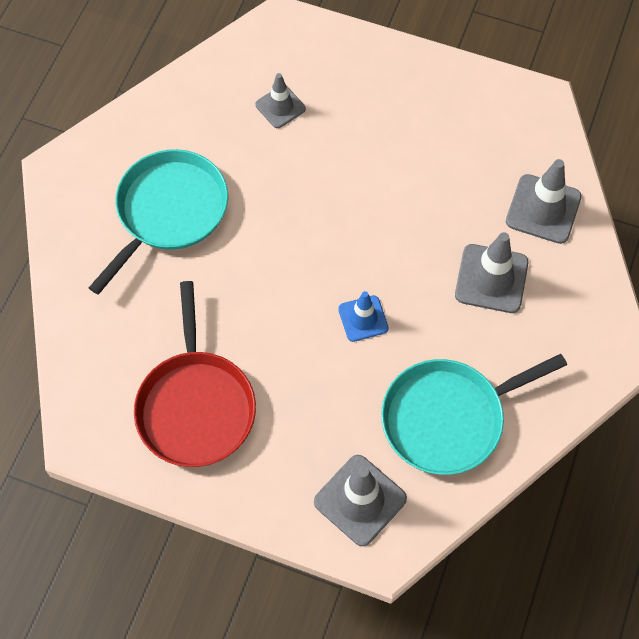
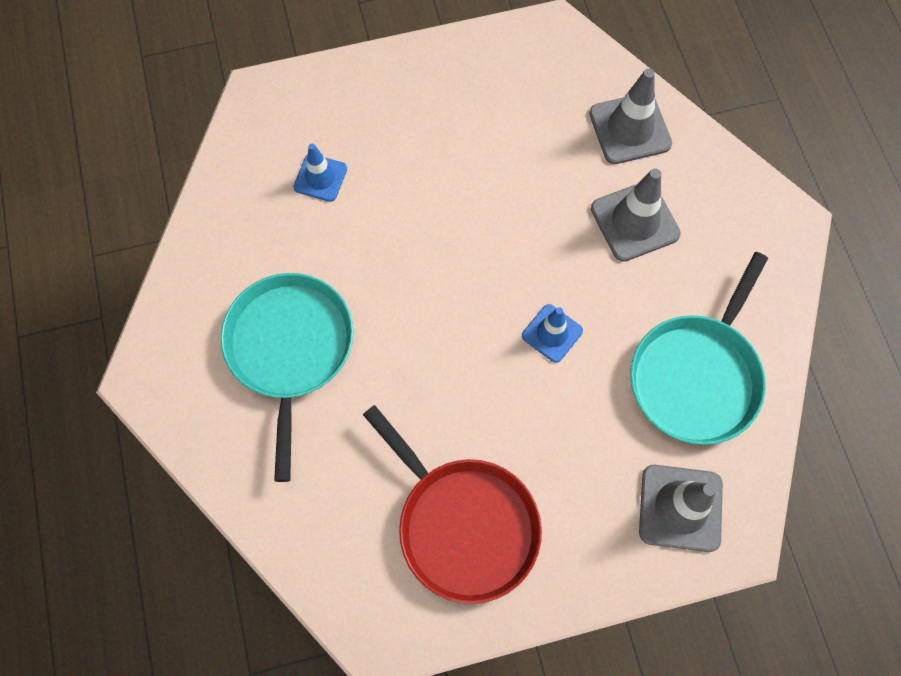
camera: 35 degrees left, 5 degrees up
grey traffic cone [255,73,306,128] -> blue traffic cone [293,144,347,202]

